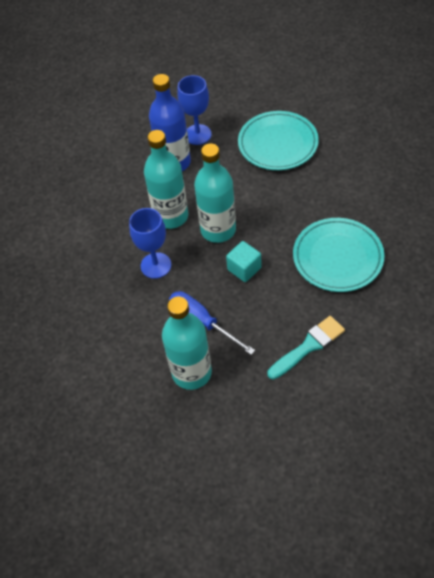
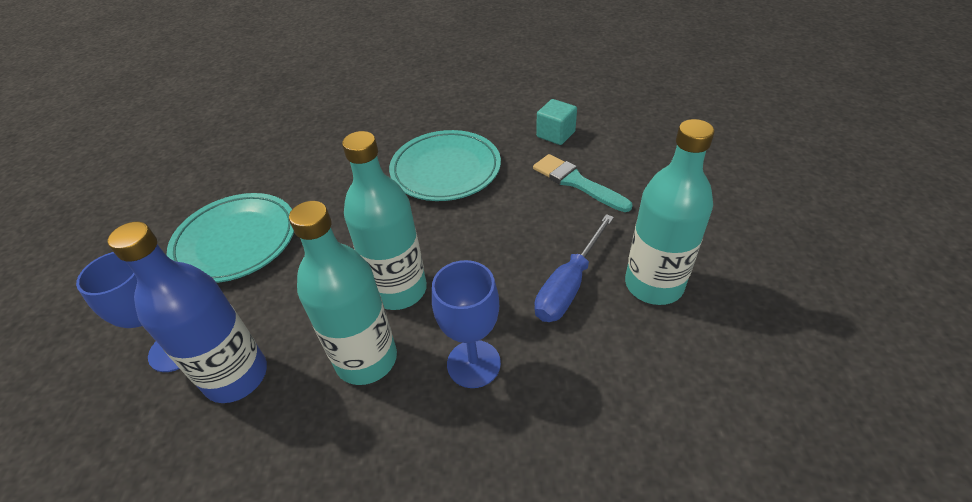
camera: 100 degrees left, 10 degrees down
turquoise cube [226,241,262,282] -> turquoise cube moved to [536,99,577,145]

